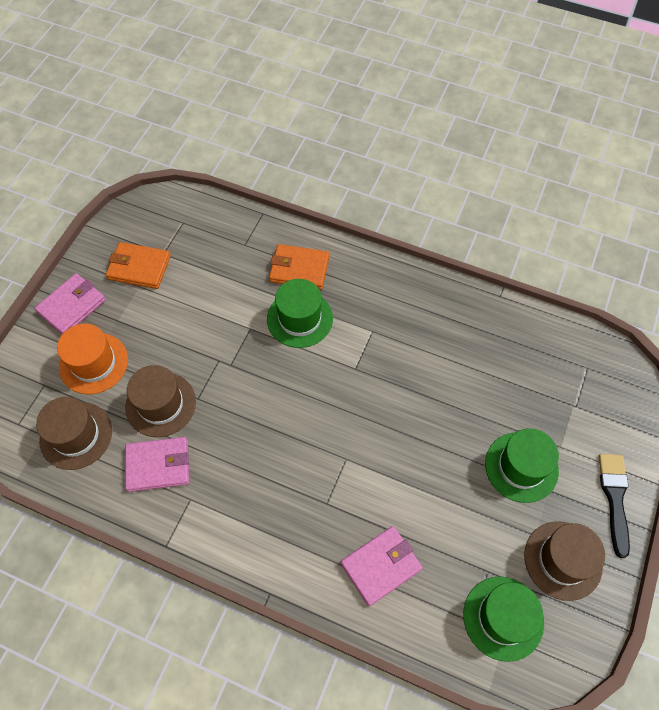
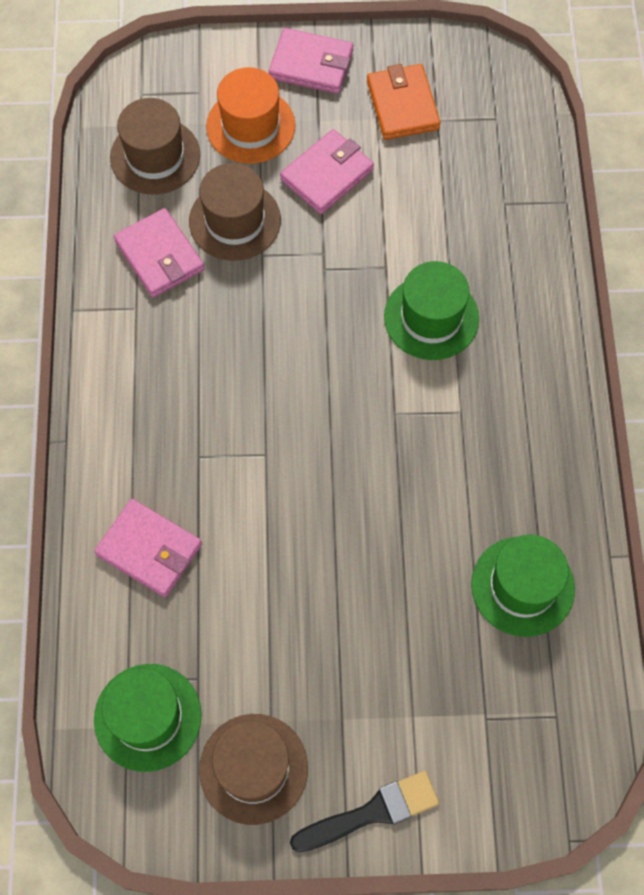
camera: 65 degrees right, 5 degrees up
orange wallet [269,244,329,290] -> none
green hat [485,428,559,503] -> green hat moved to [471,535,575,637]
none -> pink wallet [280,129,374,214]

